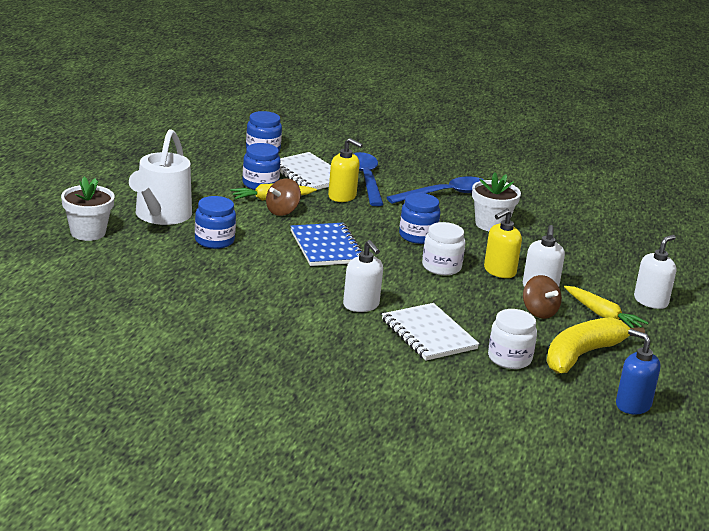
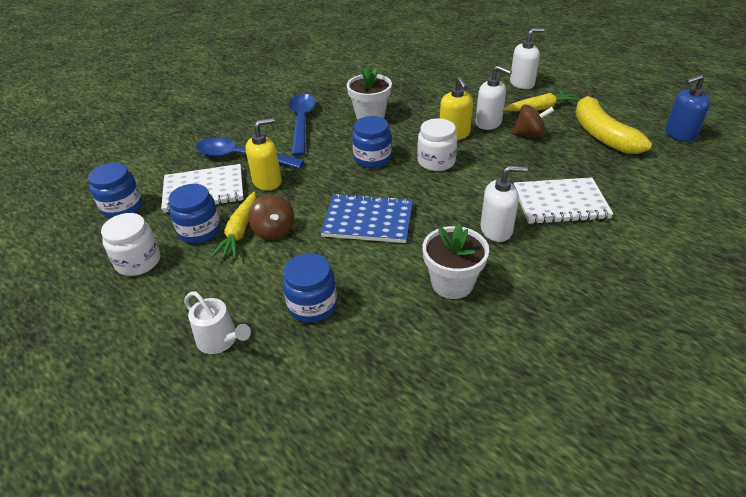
camera: 60 degrees left, 15 degrees up
white flower pot [61,177,115,241] -> white flower pot moved to [423,223,489,299]
white watering can [129,129,192,225] -> white watering can [184,291,251,354], size x0.53
white jar [488,309,537,369] -> white jar moved to [101,213,160,276]
white soap dispenser [634,235,676,309] -> white soap dispenser turned 90 degrees clockwise [510,28,544,89]

